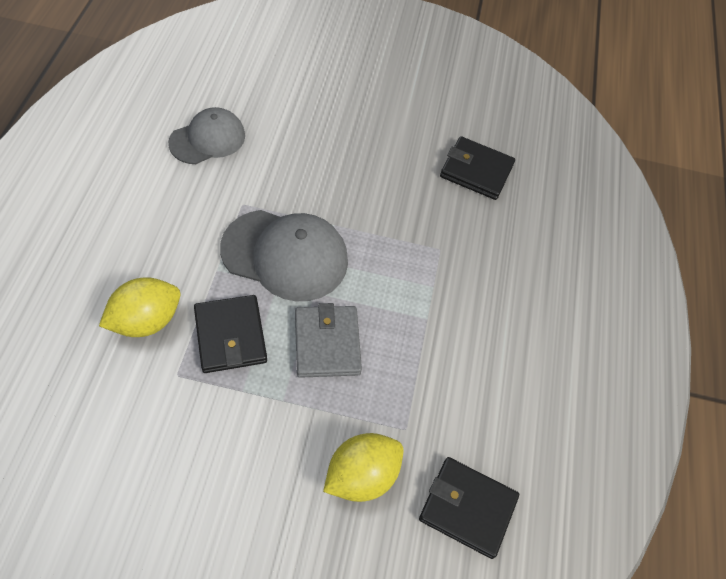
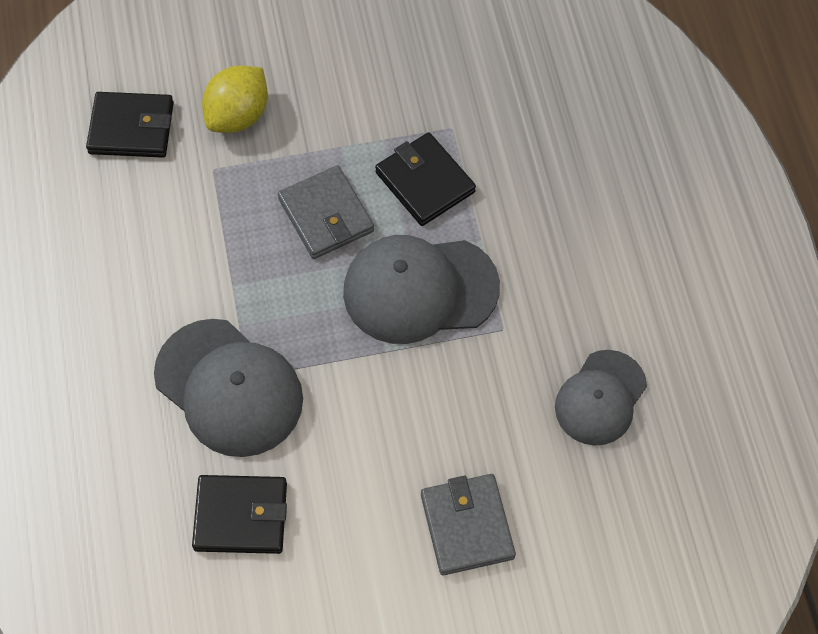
camera: 165 degrees right, 5 degrees up
yellow lemon [99,277,180,337] -> none
none -> grey cap [154,319,303,457]
none -> grey wallet [421,474,516,575]

